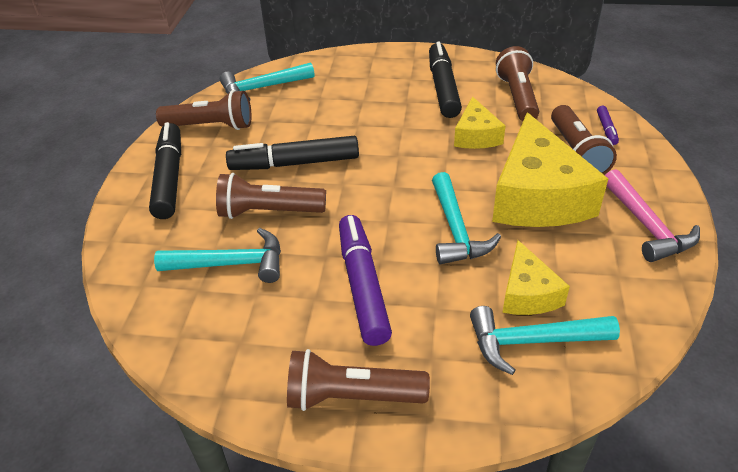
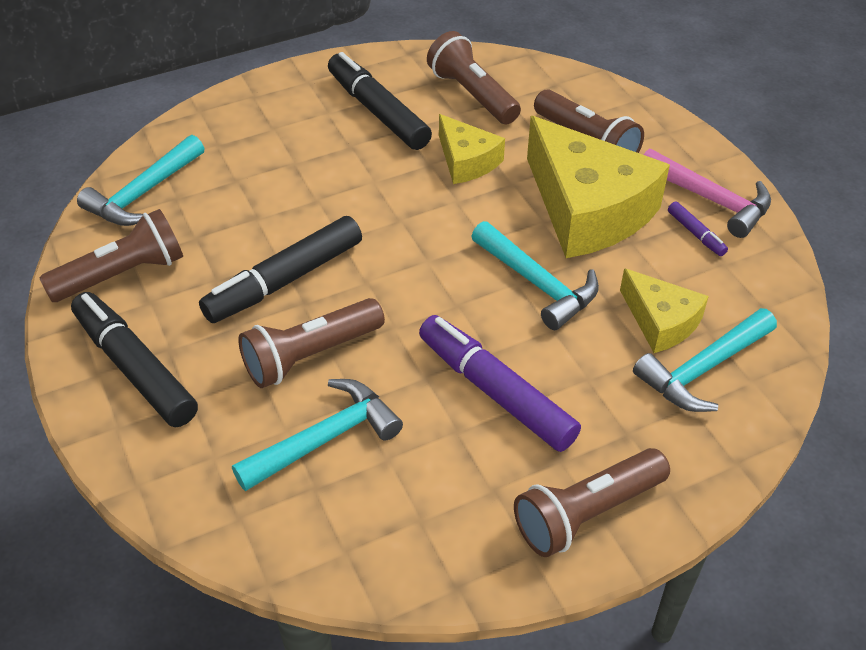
camera: 35 degrees left, 5 degrees up
purple marker [597,106,619,145] -> purple marker moved to [668,201,728,256]

